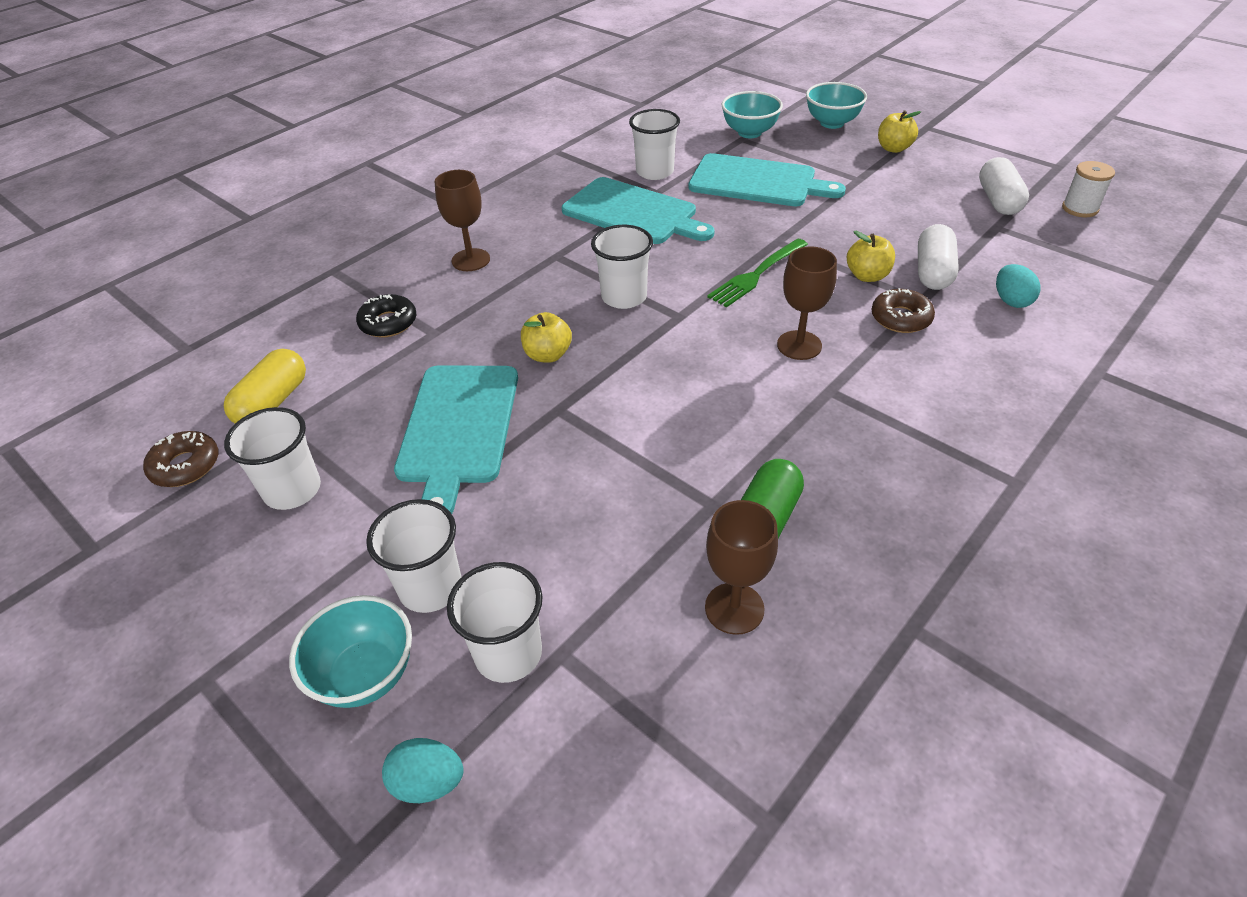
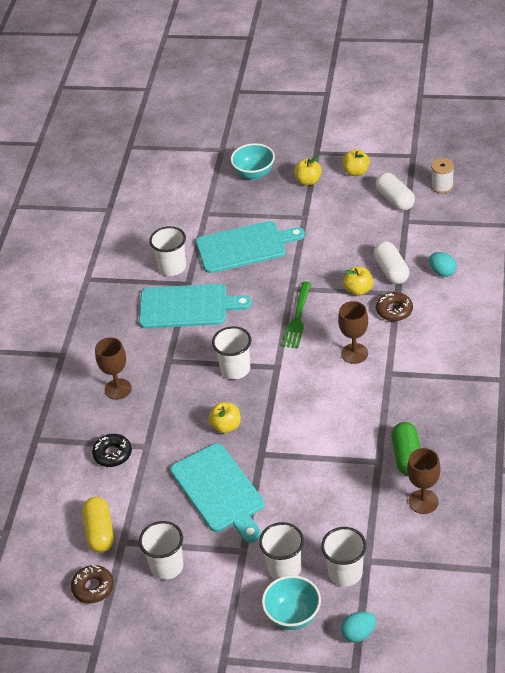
camera: 30 degrees left, 0 degrees up
turquoise bowl [722,91,783,138] -> none
none -> yellow apple [342,149,370,176]

